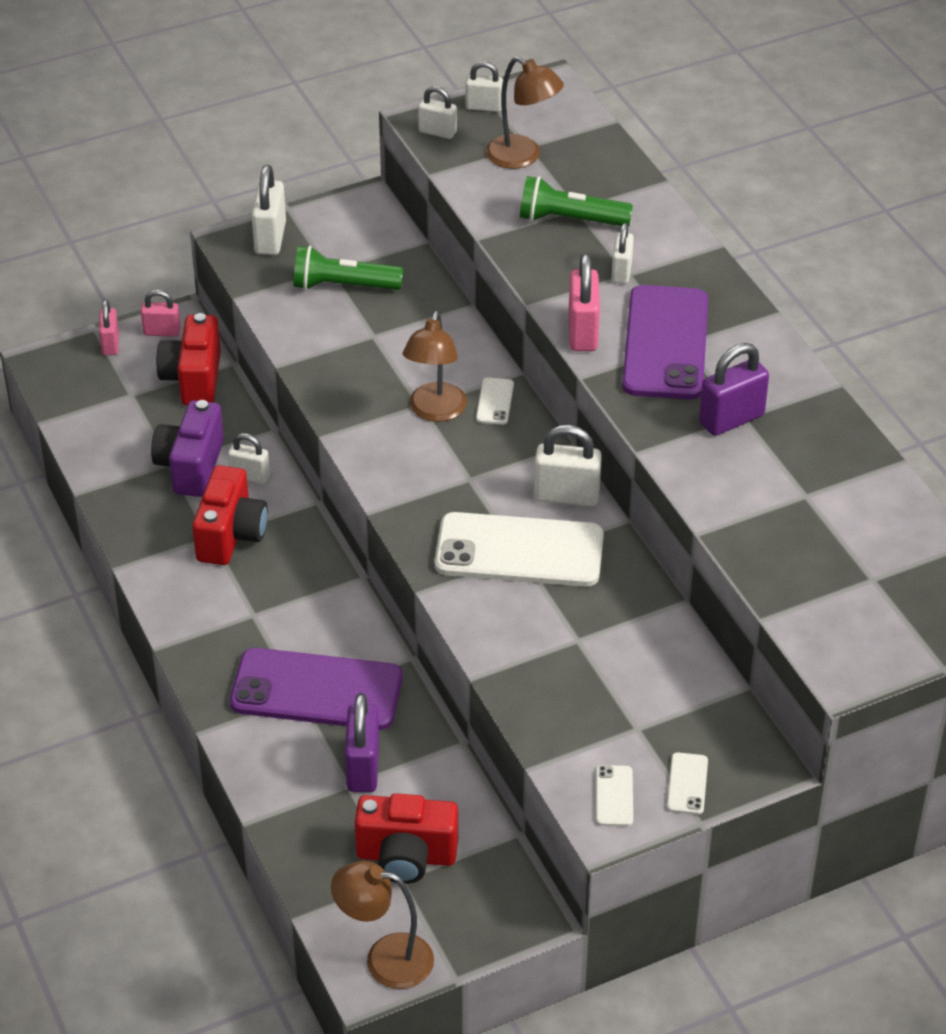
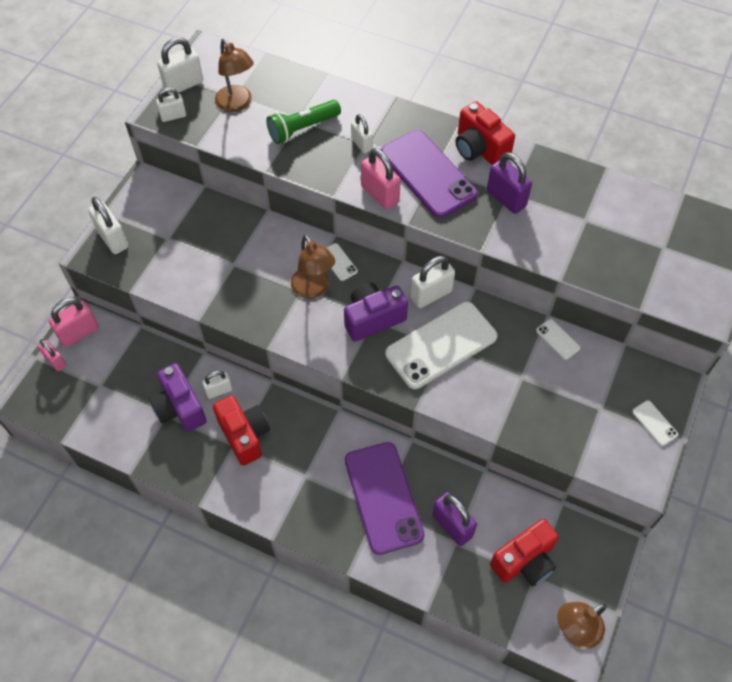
camera: 40 degrees left, 15 degrees up
pink padlock [141,290,181,337] -> pink padlock [48,298,99,347], size x1.57
red camera [156,313,221,405] -> red camera moved to [456,101,515,165]
purple phone [230,648,403,730] -> purple phone turned 75 degrees counterclockwise [345,442,424,555]
green flashlight [294,246,403,290] -> none
white padlock [466,61,503,112] -> white padlock [157,37,203,96], size x1.57
brown lamp [486,57,564,169] -> brown lamp turned 60 degrees clockwise [215,39,254,112]
white phone [596,765,633,826] -> white phone moved to [536,319,580,360]
purple padlock [699,343,769,436] -> purple padlock turned 60 degrees counterclockwise [487,152,532,214]
none -> purple camera [344,283,408,342]

